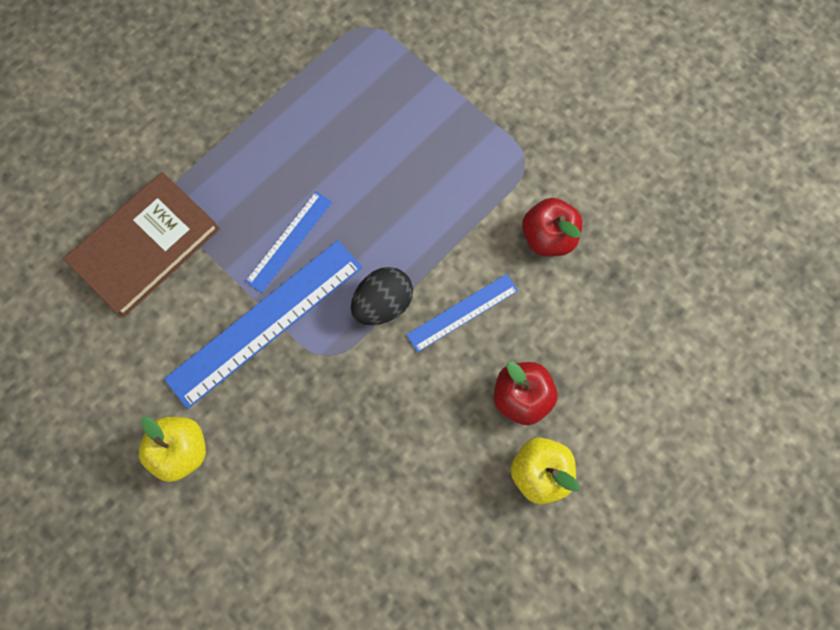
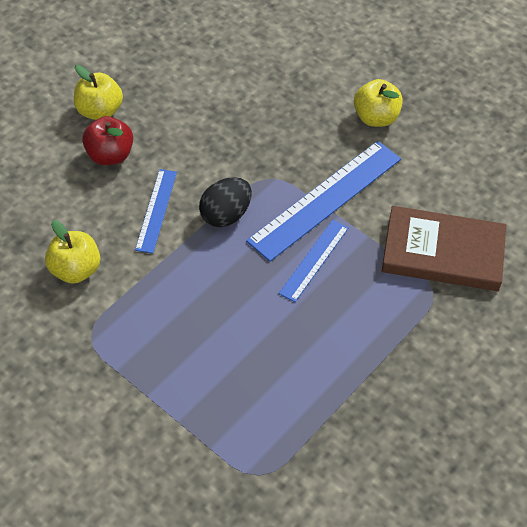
camera: 175 degrees right, 20 degrees down
brown book [64,172,220,317] -> brown book turned 60 degrees clockwise [382,206,506,291]
blue ruler [406,274,518,352] -> blue ruler turned 45 degrees counterclockwise [135,169,177,254]
red apple [522,198,583,256] -> yellow apple [45,220,100,284]

